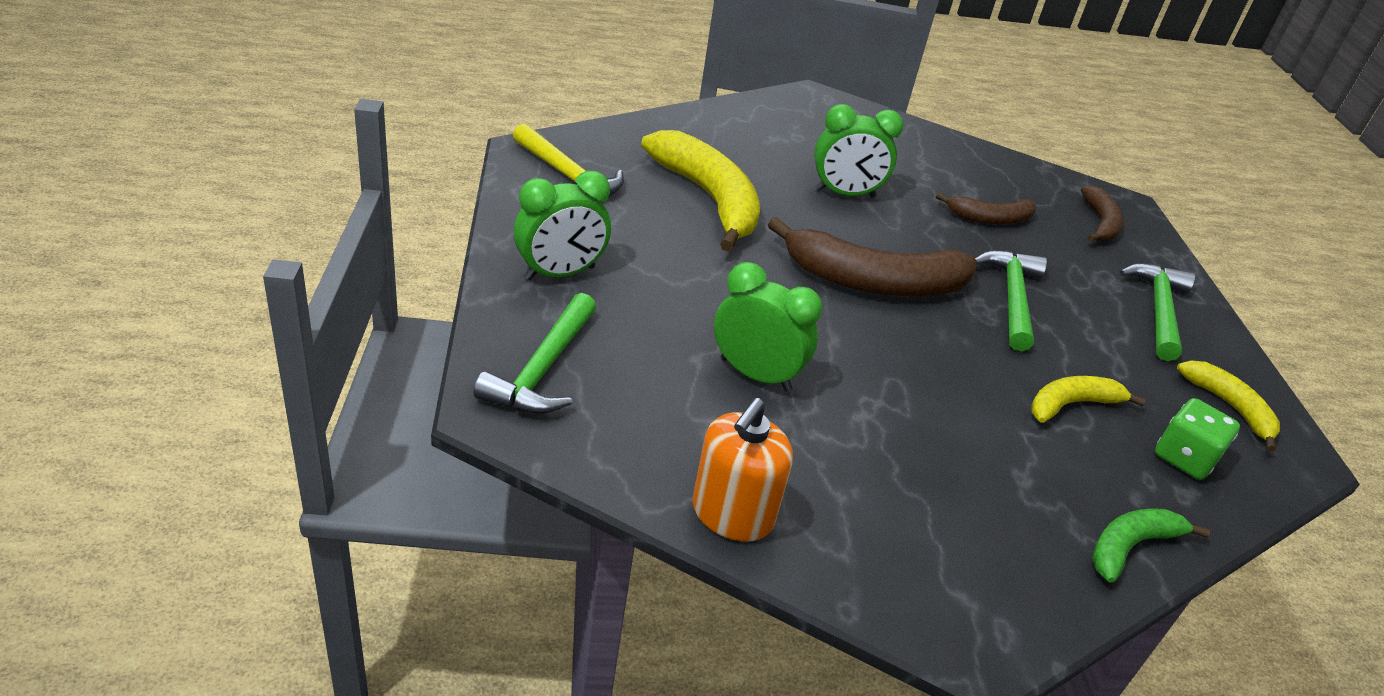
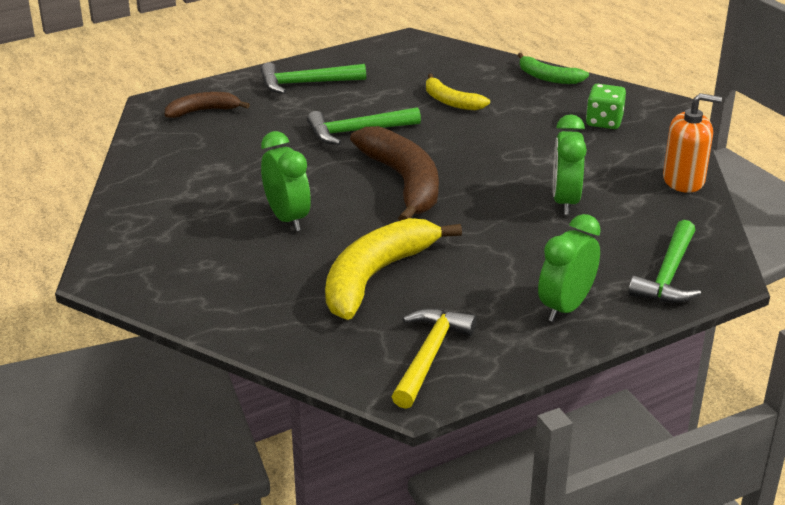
camera: 110 degrees left, 5 degrees down
green hammer [473,293,596,414] -> green hammer turned 120 degrees clockwise [628,220,701,303]
green clock [514,171,611,280] -> green clock turned 90 degrees counterclockwise [538,214,601,322]
brown banana [936,192,1037,224] -> none
green dice [1155,398,1240,480] -> green dice moved to [586,84,626,129]
yellow banana [1177,361,1280,452] -> none

